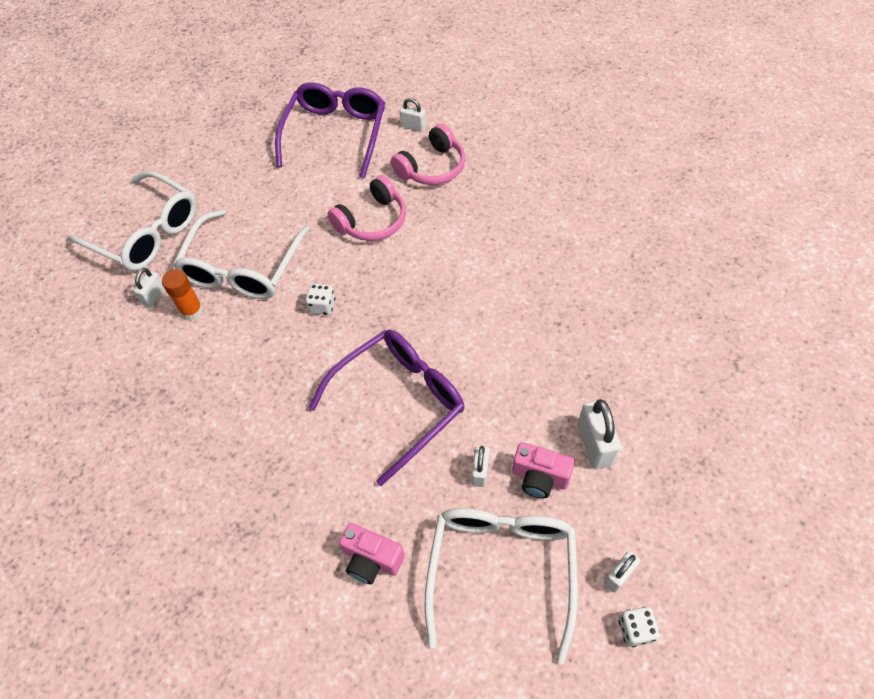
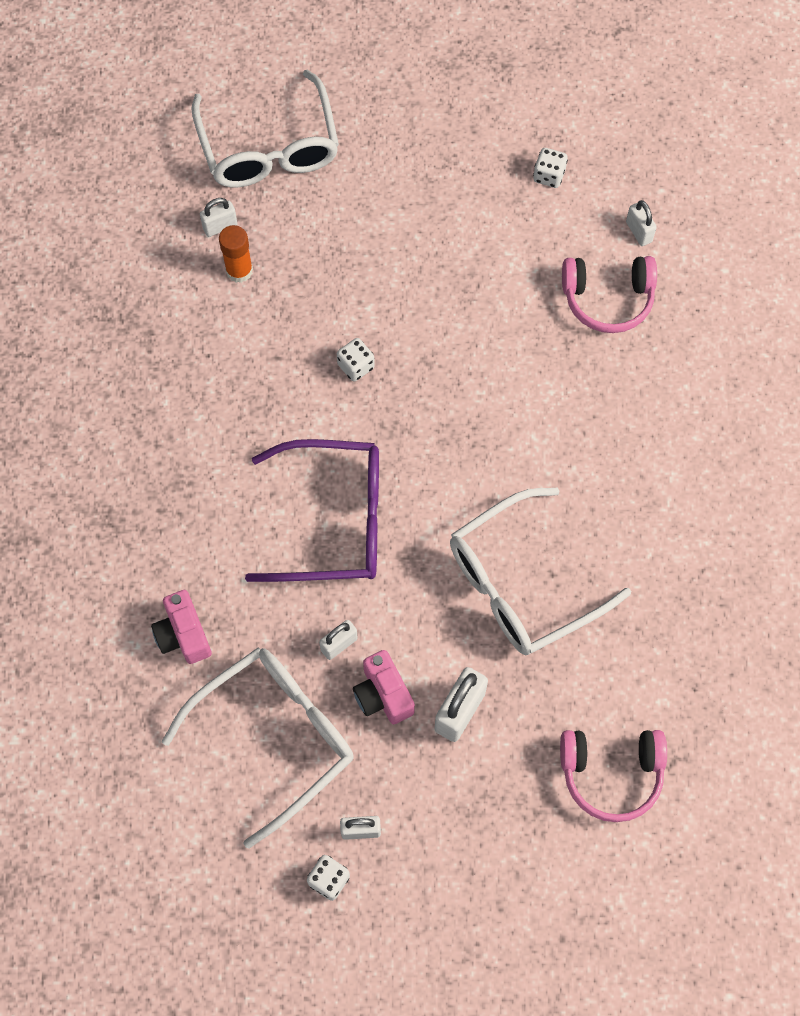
camera: 40 degrees right, 10 degrees up
white glasses [173,209,310,299] -> white glasses moved to [450,488,631,655]
purple glasses [275,82,385,178] -> white dice [533,148,568,188]
pink headphones [328,175,406,241] -> pink headphones moved to [560,730,667,822]

